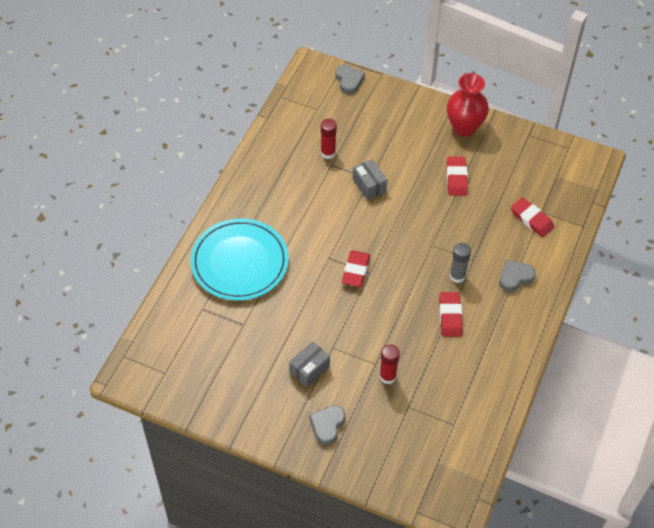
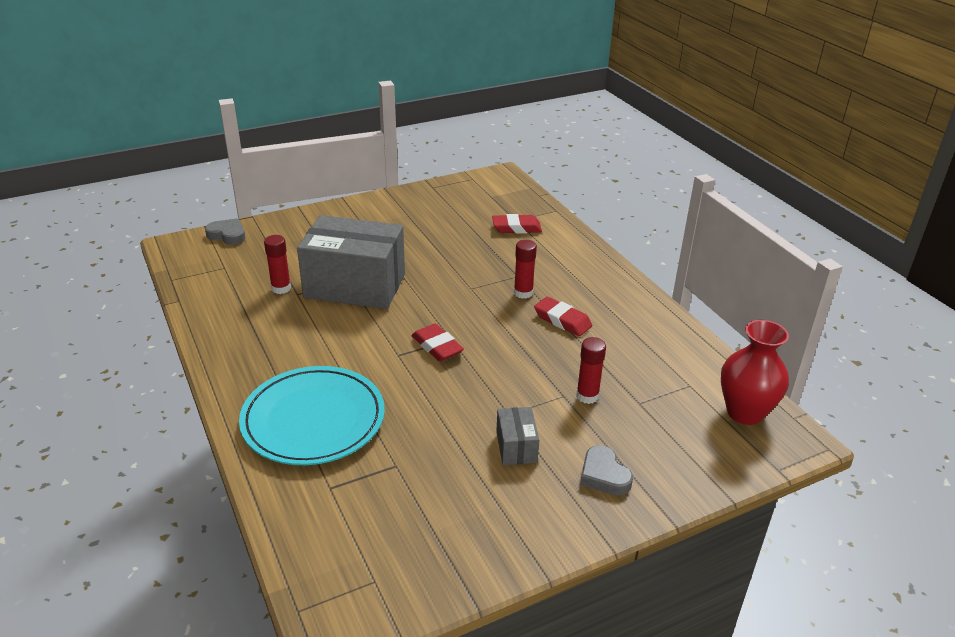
camera: 50 degrees left, 20 degrees down
grey box [353,159,387,200] -> grey box [297,215,405,309], size x2.31
red vase [447,73,489,136] -> red vase moved to [721,320,789,425]
red eraser [447,157,468,196] -> none
grey glue stick [450,243,471,283] -> red glue stick [514,240,537,299]
grey heart [499,260,535,292] -> none

